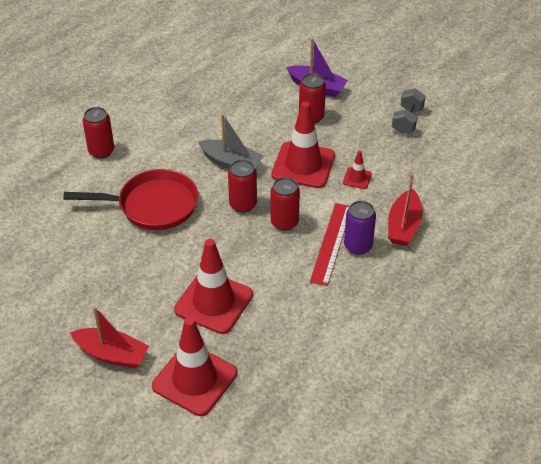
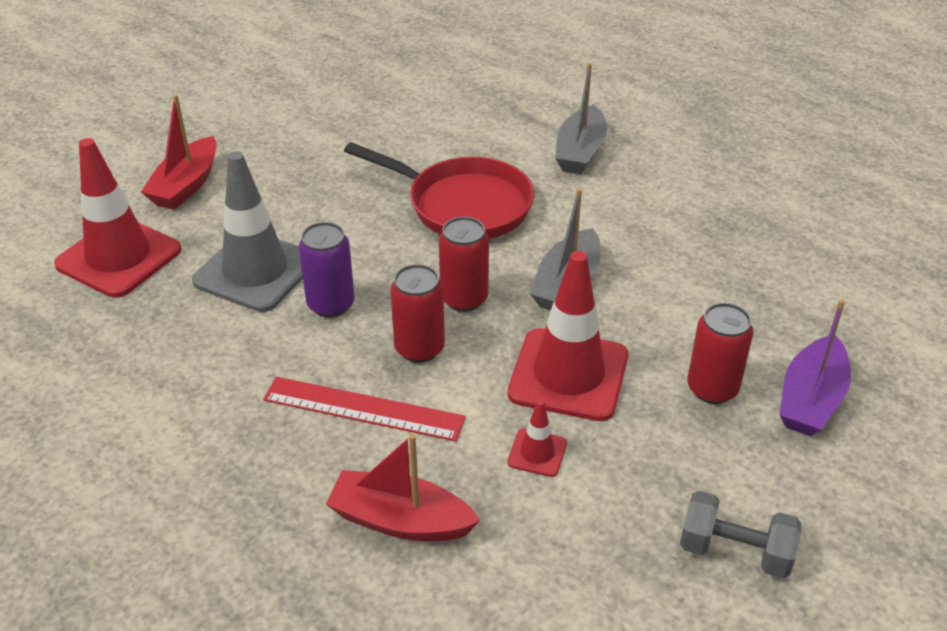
camera: 90 degrees right, 5 degrees down
red pan [63,169,198,230] -> red pan turned 60 degrees counterclockwise [344,142,534,239]
red can [83,107,114,158] -> grey boat [555,63,607,175]
red traffic cone [174,239,253,334] -> grey traffic cone [192,151,303,312]
purple can [344,201,376,255] -> purple can moved to [299,222,355,318]

